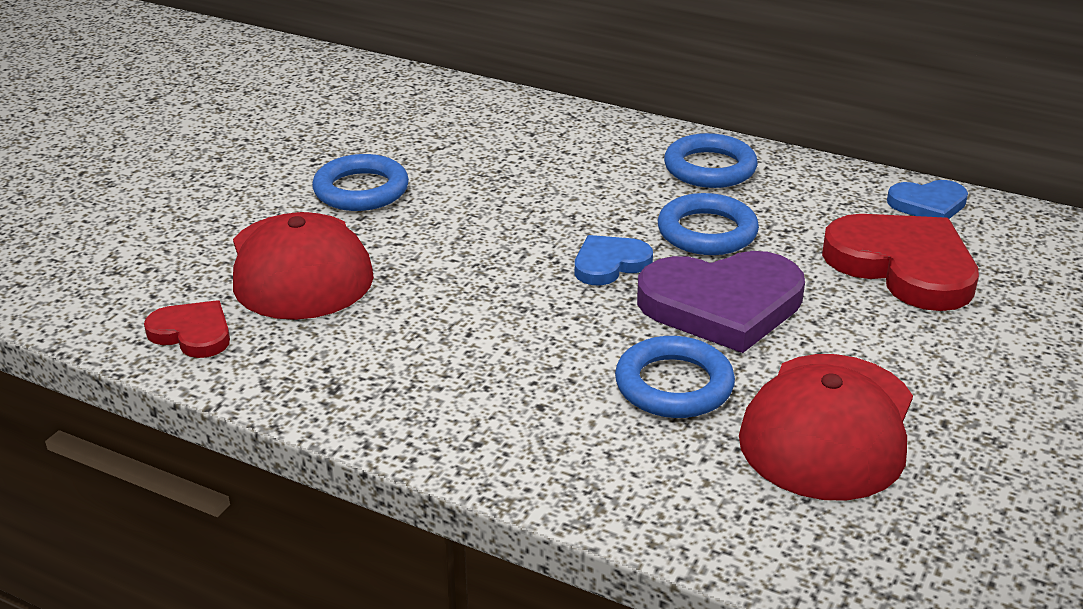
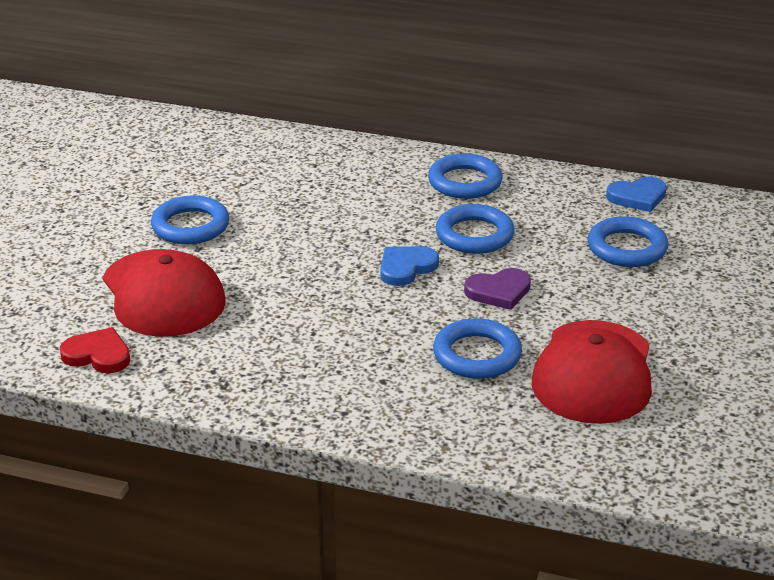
camera: 10 degrees left, 0 degrees up
purple heart [637,251,805,353] -> purple heart [464,268,531,310], size x0.53
red heart [822,214,979,311] -> blue ring [588,216,668,267]

